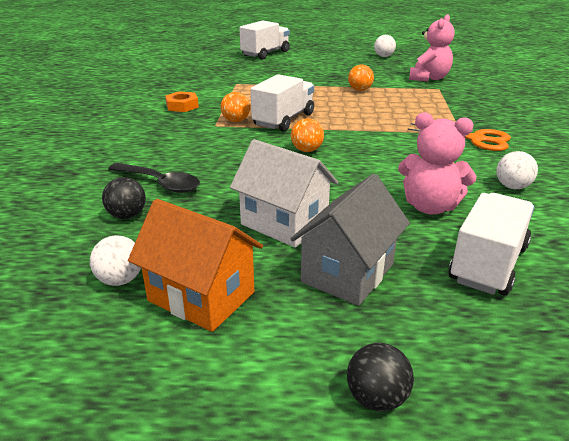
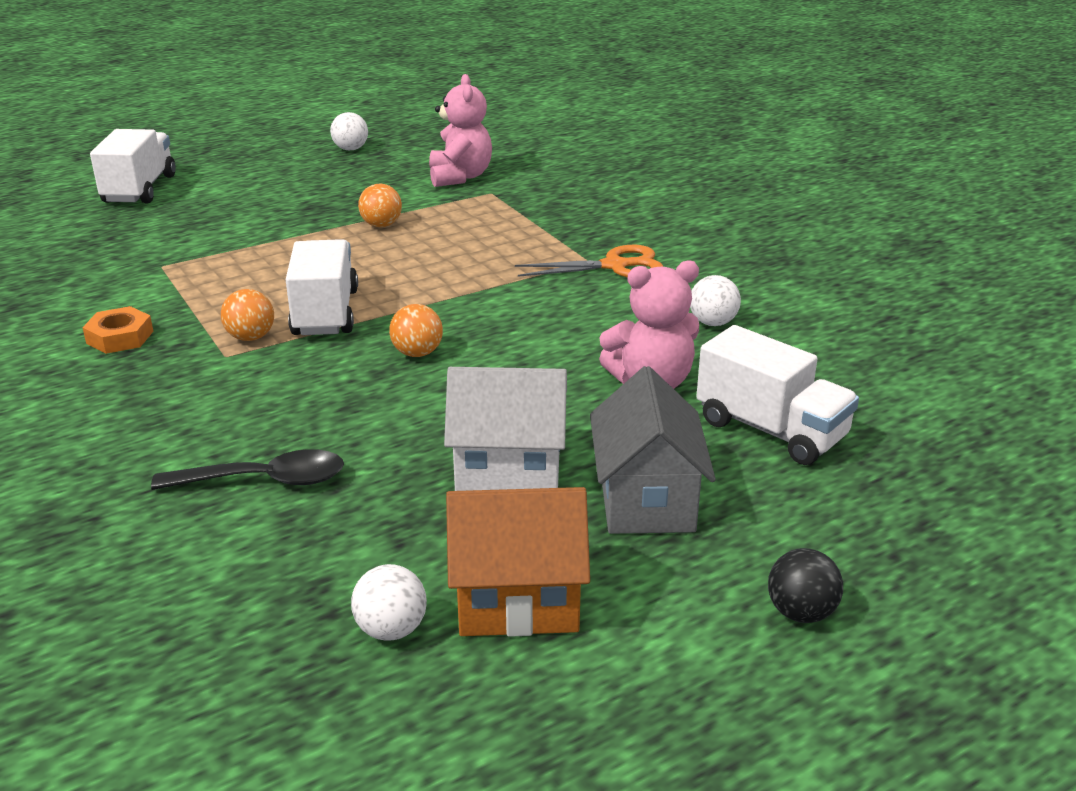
camera: 35 degrees left, 0 degrees up
black ball [102,177,146,219] -> none
white truck [448,193,534,296] -> white truck turned 135 degrees clockwise [696,325,859,465]

